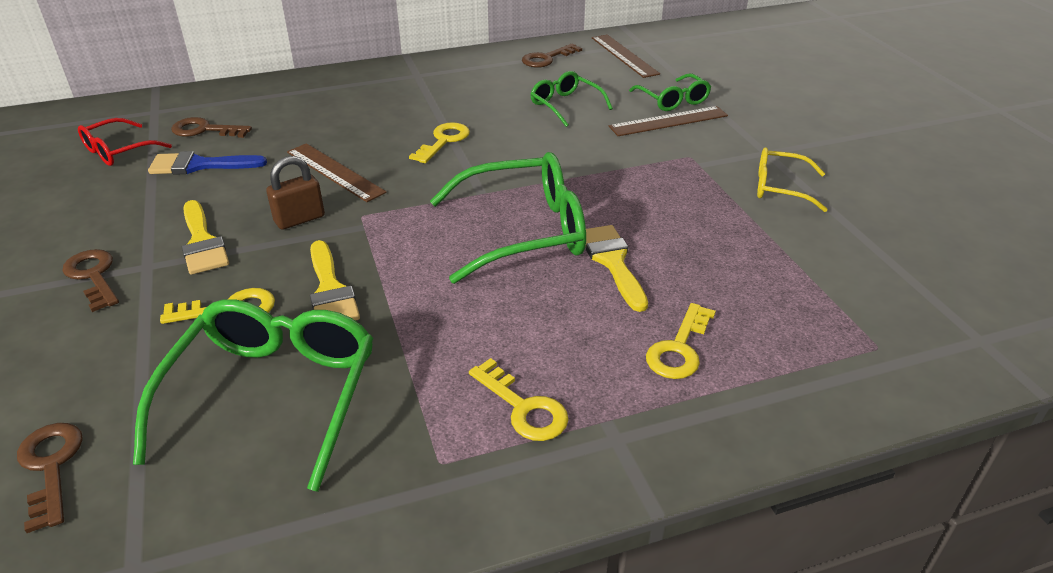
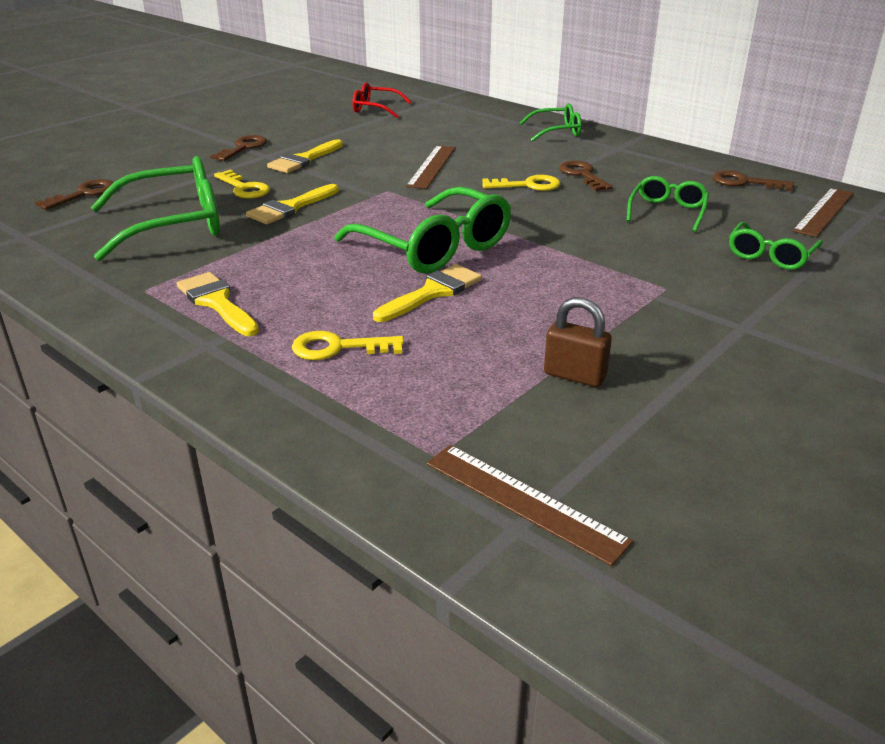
camera: 60 degrees right, 5 degrees down
blue brush [148,151,267,175] -> none
brown key [171,117,252,138] -> brown key moved to [559,161,613,191]
brown padlock [266,156,325,230] -> brown padlock moved to [544,297,612,387]
yellow key [469,358,569,441] -> yellow brush [176,272,259,336]
brown ruler [609,106,728,136] -> brown ruler moved to [427,445,633,566]
yellow glasses [757,147,828,212] -> none
none -> green glasses [520,103,582,142]

